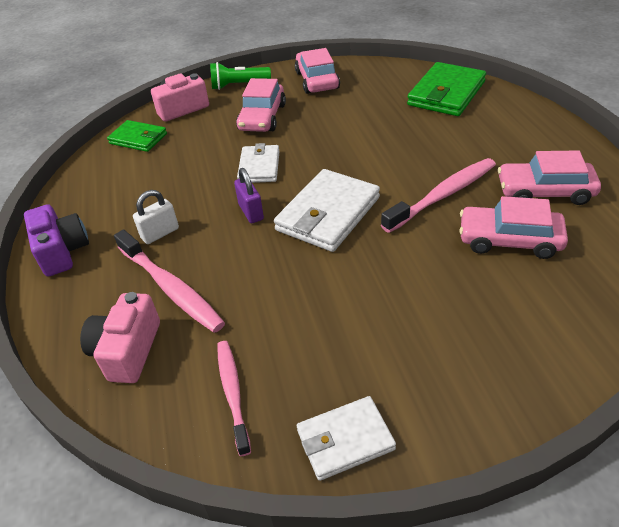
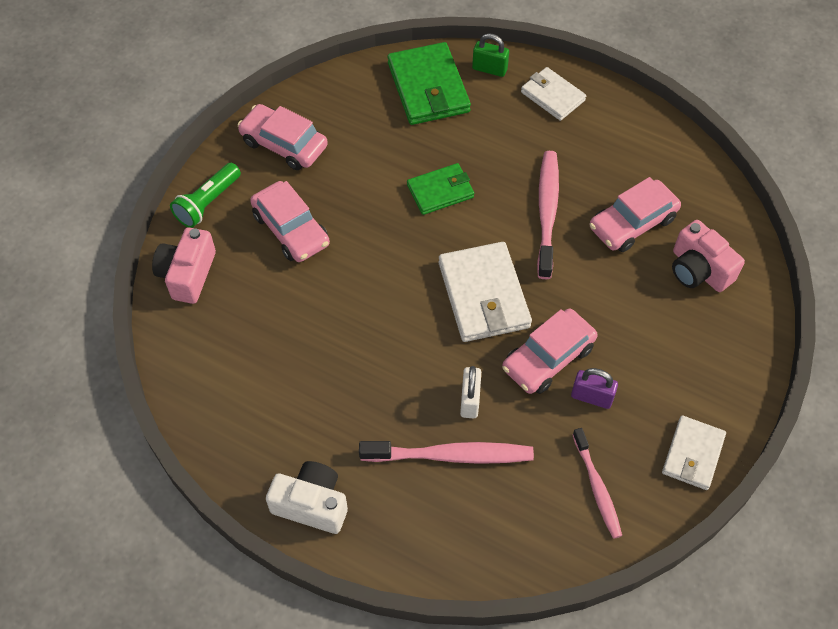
camera: 50 degrees left, 15 degrees up
purple camera [24,204,89,277] -> white camera [266,461,348,534]
pink camera [80,292,160,383] -> pink camera moved to [672,220,745,292]
green wallet [107,120,167,152] -> green wallet moved to [407,163,474,215]
white padlock [133,190,179,244] -> white padlock moved to [460,366,481,418]
pink toothbrush [217,341,251,456] -> pink toothbrush turned 135 degrees counterclockwise [573,428,622,539]
purple padlock [234,168,264,223] -> purple padlock moved to [571,368,618,409]
white wallet [237,143,280,183] -> white wallet moved to [521,67,586,121]
pink car [498,150,601,205] -> pink car moved to [502,309,597,394]
none -> green padlock [472,33,509,77]

